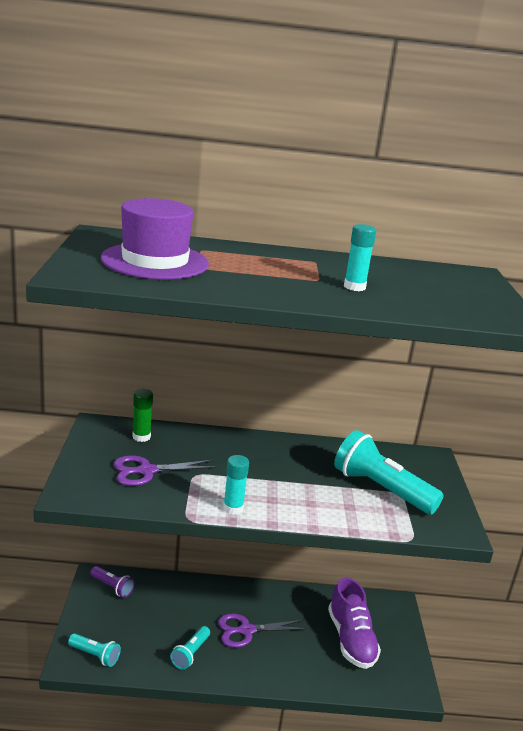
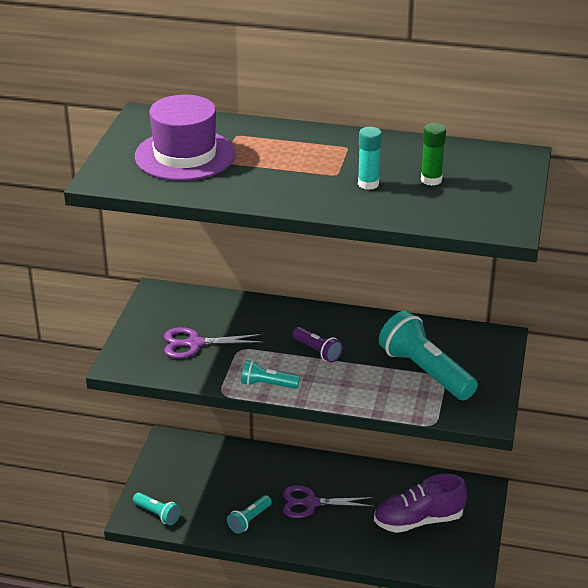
camera: 15 degrees right, 10 degrees up
purple flashlight [90,566,134,598] -> purple flashlight moved to [292,327,343,363]
green glue stick [132,389,153,442] -> green glue stick moved to [421,123,446,186]
turquoise glue stick [223,455,249,515] -> turquoise flashlight [241,360,300,389]
purple shoe [328,577,381,669] -> purple shoe turned 75 degrees clockwise [374,474,467,533]

